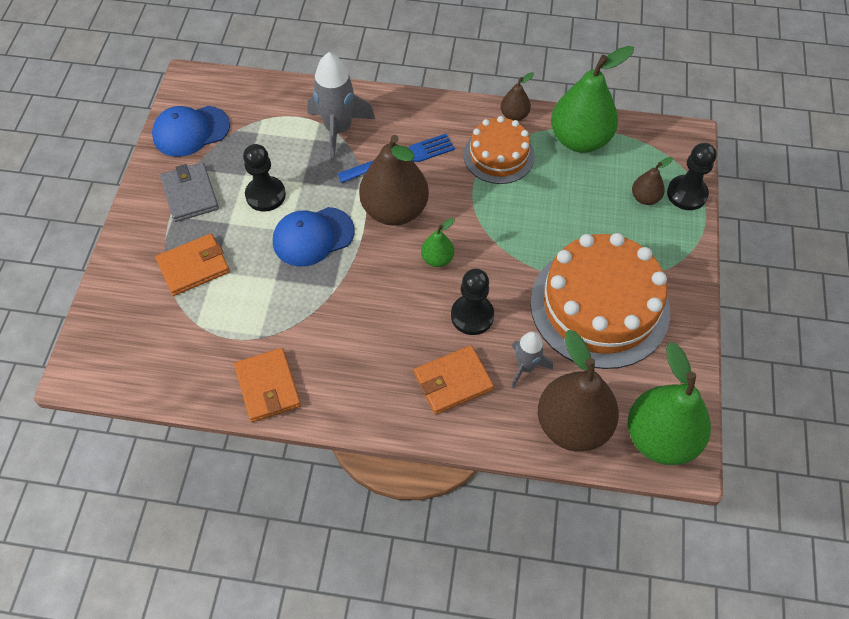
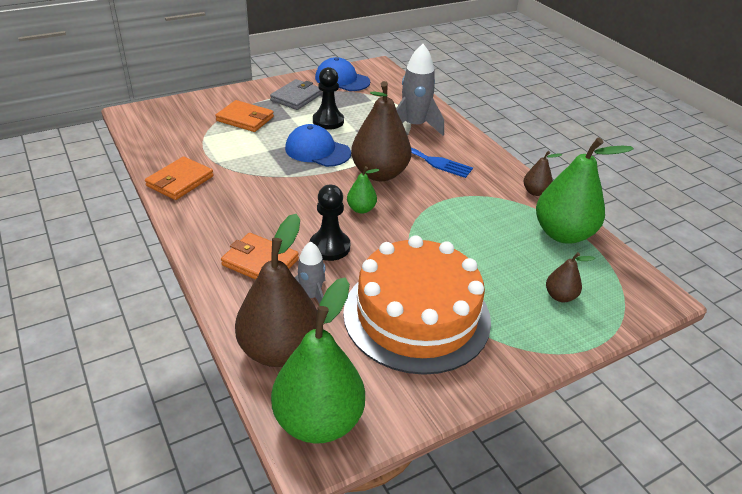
camera: 50 degrees right, 20 degrees down
orange cake [463,116,535,184] -> none
black pawn [667,143,717,210] -> none

